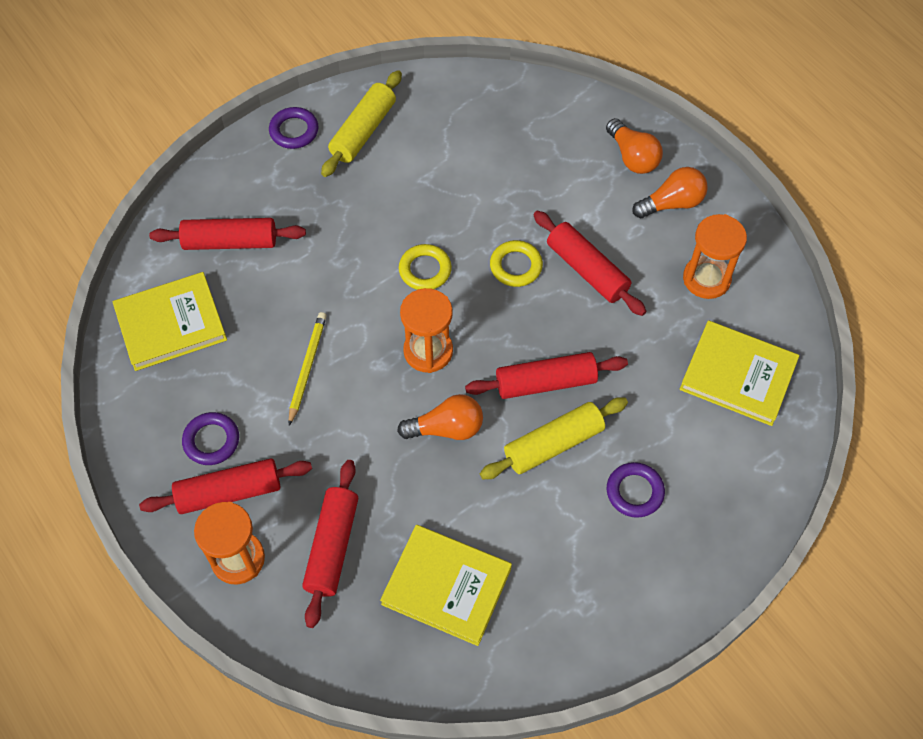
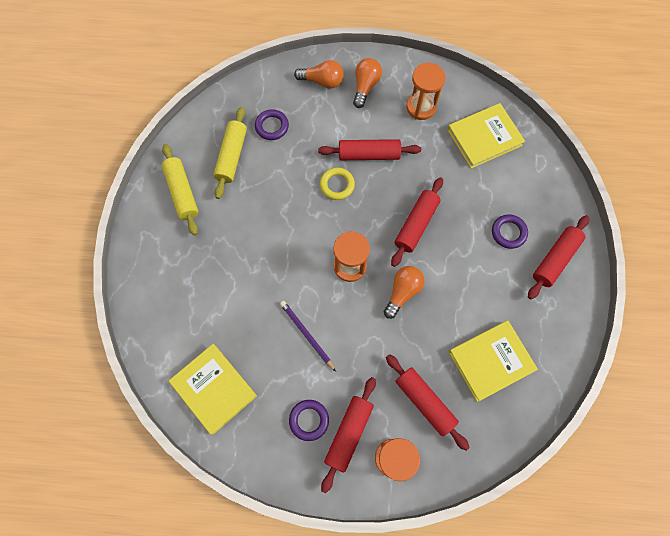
camera: 50 degrees left, 10 degrees up
yellow book [113,272,227,371] -> yellow book turned 60 degrees counterclockwise [169,344,257,435]
red rolling pin [149,218,306,250] -> red rolling pin moved to [528,215,589,299]
purple ring [269,107,319,149] -> purple ring moved to [255,109,289,140]
yellow pencil [289,312,327,426] -> purple pencil [280,301,336,372]
yellow ring [399,244,452,290] -> none
yellow rolling pin [480,397,628,479] -> yellow rolling pin moved to [213,107,247,199]

